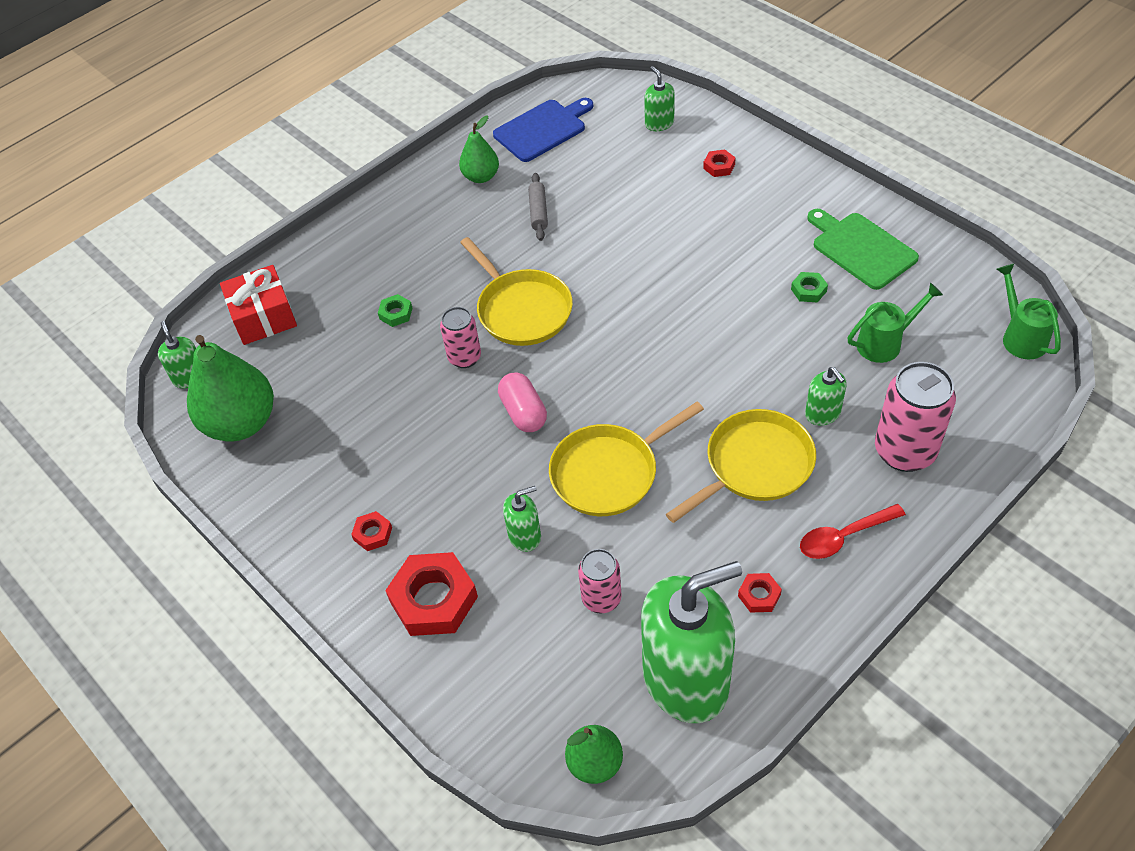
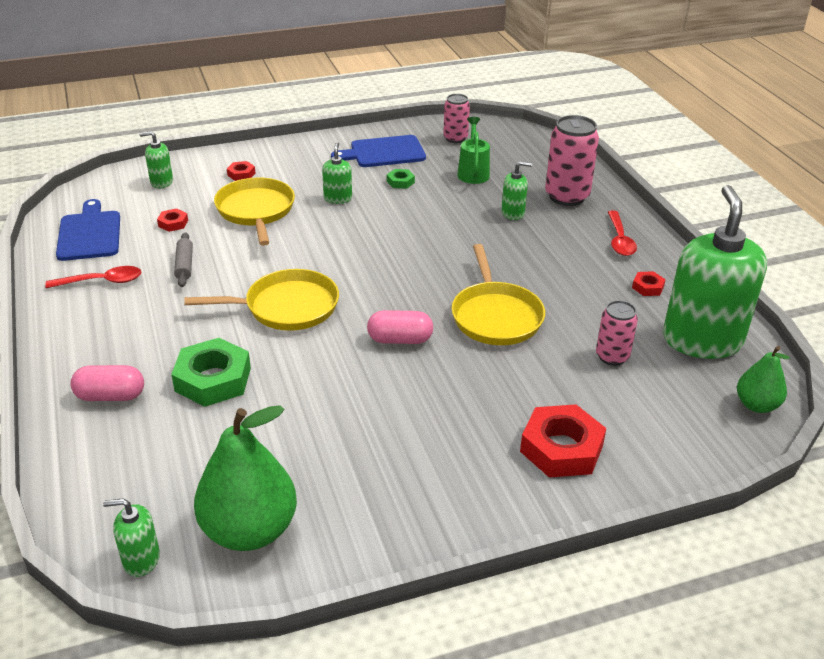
camera: 70 degrees left, 15 degrees down
red gift [220,265,297,345] -> none
red nut [351,511,392,551] -> red nut moved to [157,208,188,232]
green nut [378,294,412,327] -> green nut [171,338,251,407], size x2.12
pink can [440,307,481,368] -> pink can moved to [443,94,470,143]
green pear [459,116,499,183] -> red spoon [45,266,141,288]
green soap dispenser [503,486,541,552] -> green soap dispenser moved to [322,142,352,204]
grey rolling pin [528,173,548,241] -> grey rolling pin turned 60 degrees clockwise [174,232,193,287]
yellow pan [666,409,816,523] -> yellow pan moved to [214,177,295,246]
green cutting board [807,209,919,290] -> blue cutting board [331,135,426,167]
green watering can [997,264,1061,359] -> none
none -> pink capsule [70,365,144,401]

